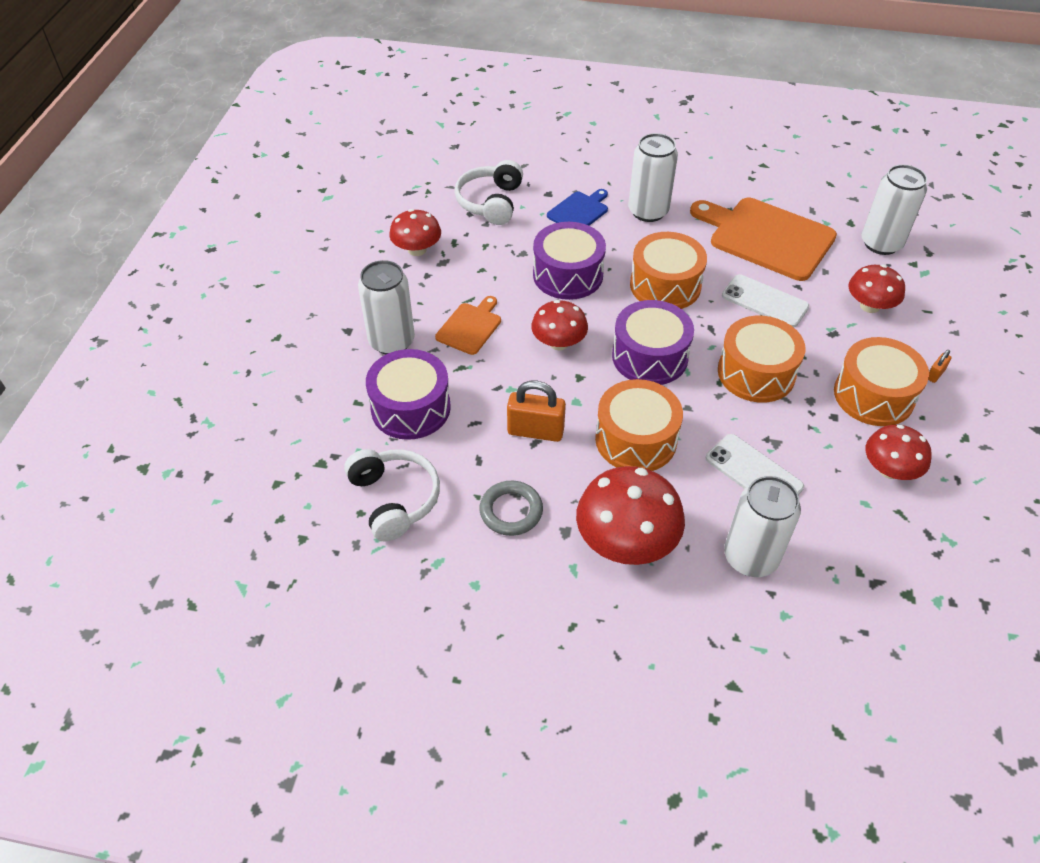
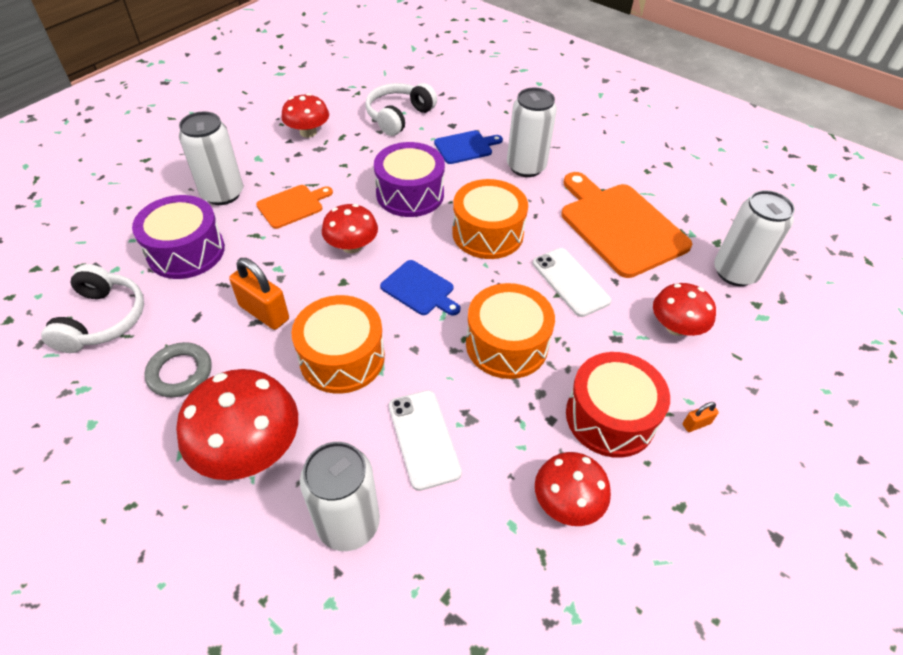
camera: 25 degrees right, 0 degrees up
purple drum [612,300,694,385] -> blue cutting board [380,260,460,316]
orange drum [834,337,929,426] -> red drum [566,352,670,458]

